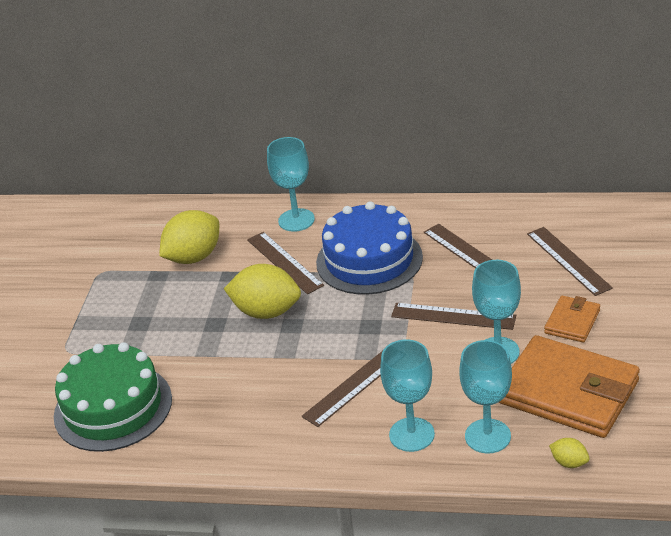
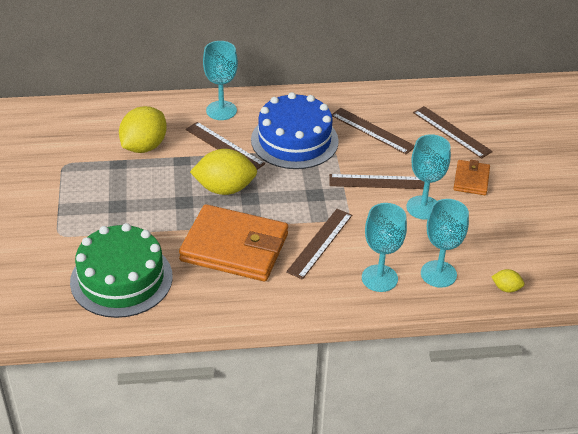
camera: 20 degrees left, 5 degrees up
orange wallet [499,335,640,438] -> orange wallet moved to [179,204,288,282]

